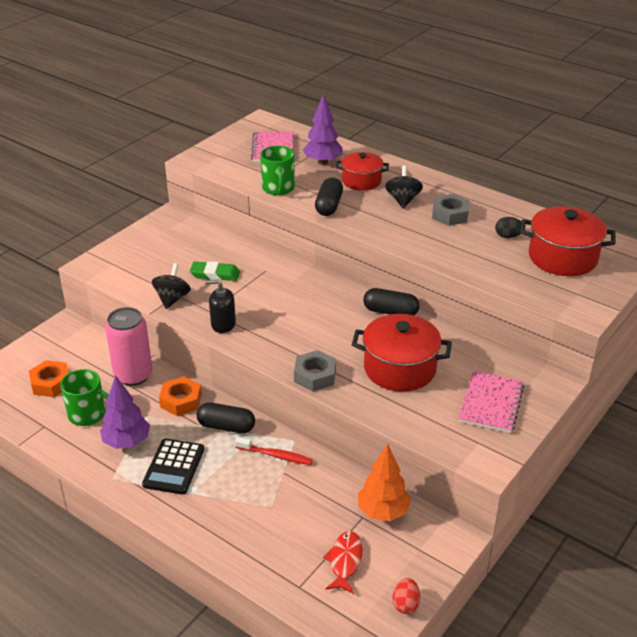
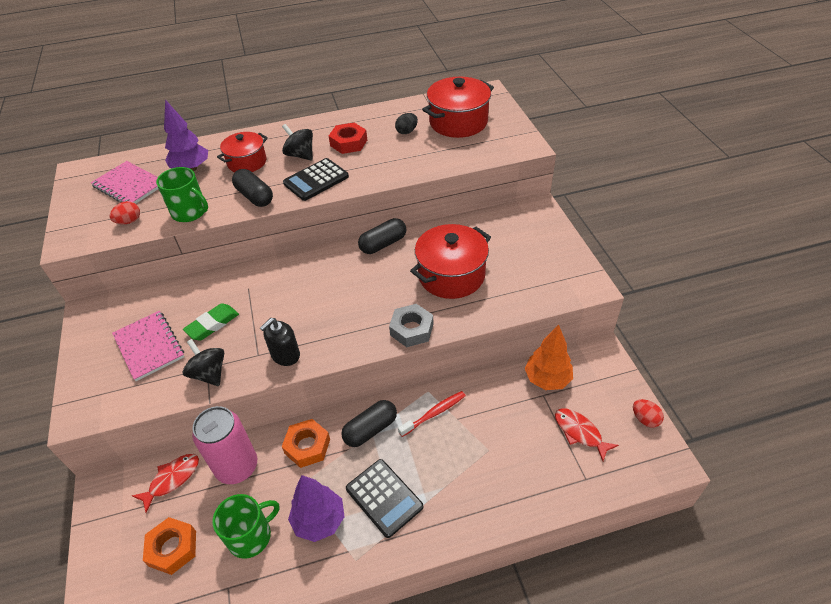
camera: 50 degrees left, 10 degrees up
grey nut [432,194,470,226] -> red nut [329,123,367,154]
pink notebook [458,371,525,433] -> pink notebook moved to [112,311,184,381]
none -> red egg [110,201,140,224]
none -> red fish [132,454,199,513]
none -> black calculator [283,158,349,201]

